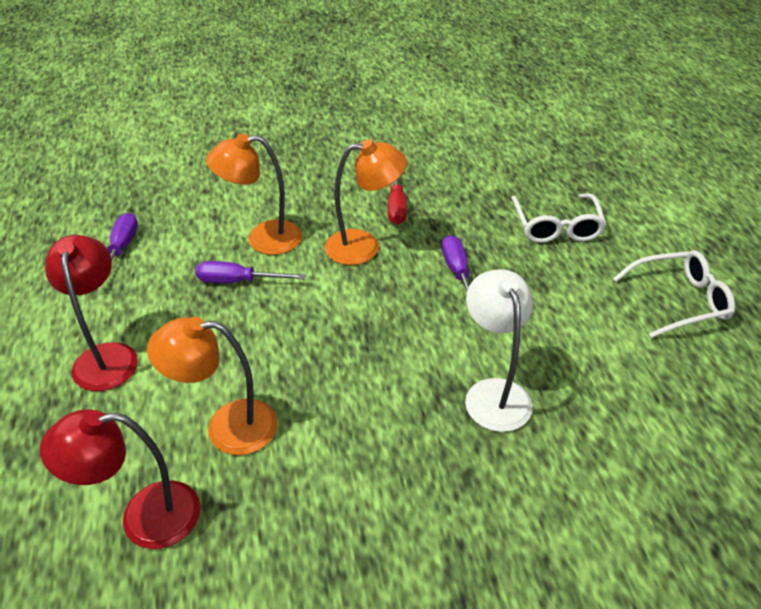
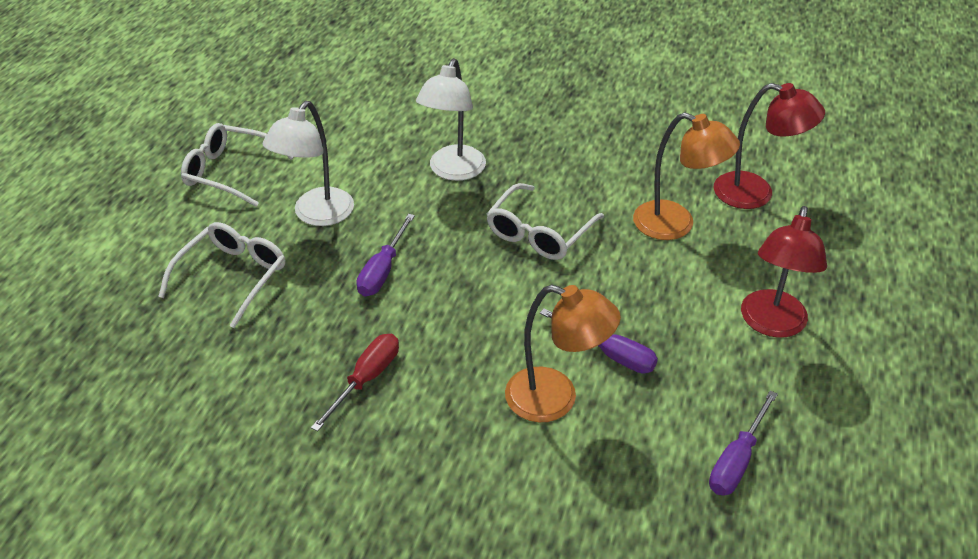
camera: 150 degrees left, 0 degrees up
orange lamp [325,139,407,265] -> none
none -> white lamp [262,101,354,226]
none -> white glasses [487,183,604,260]

